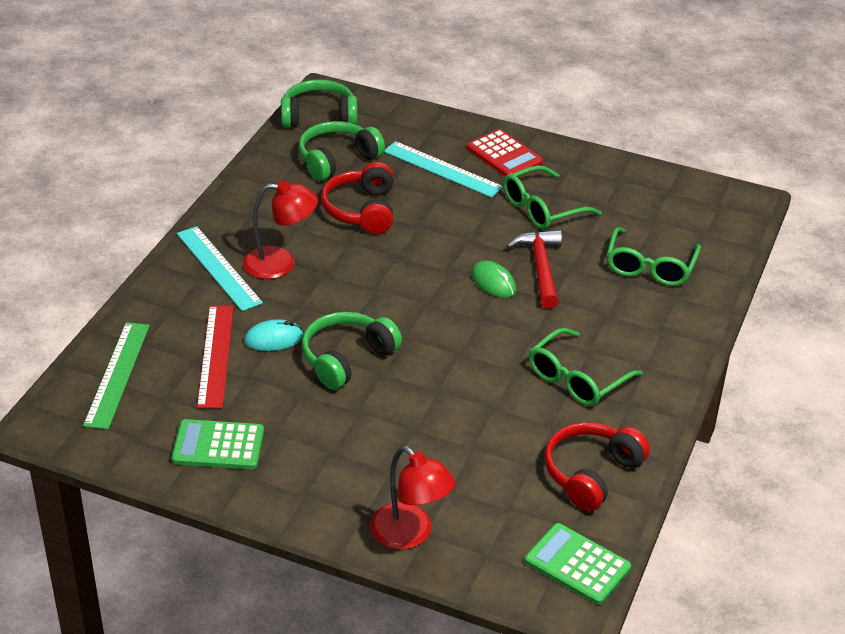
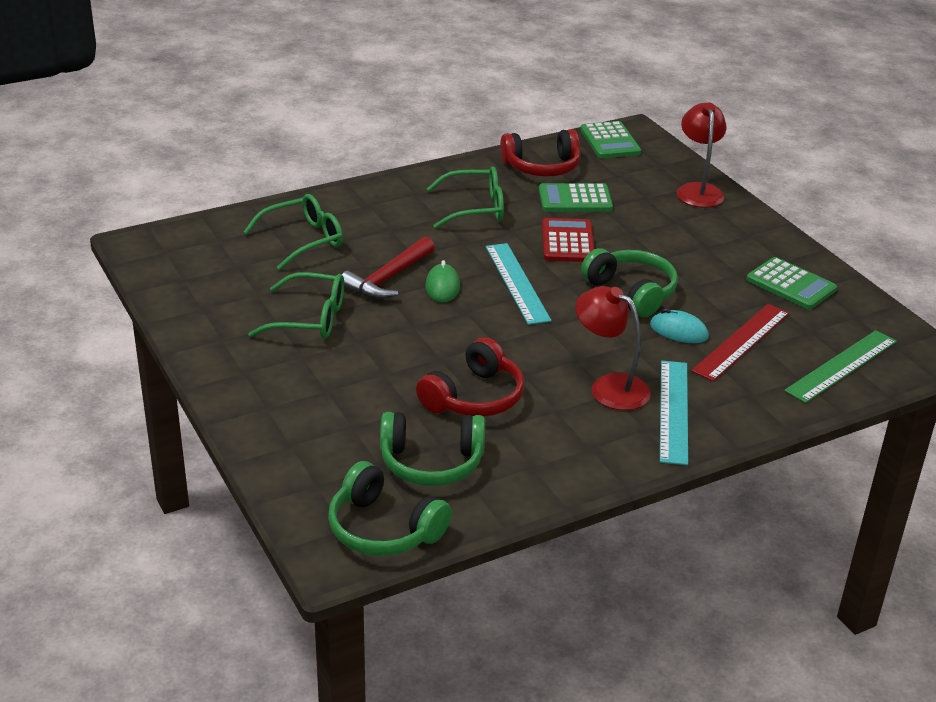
camera: 140 degrees left, 5 degrees down
green headphones [302,312,402,390] -> green headphones turned 120 degrees counterclockwise [581,248,678,317]
turquoise ruler [384,141,503,198] -> turquoise ruler moved to [486,243,552,325]
red calculator [467,129,543,176] -> red calculator moved to [542,218,594,262]
none -> green calculator [539,183,613,212]

